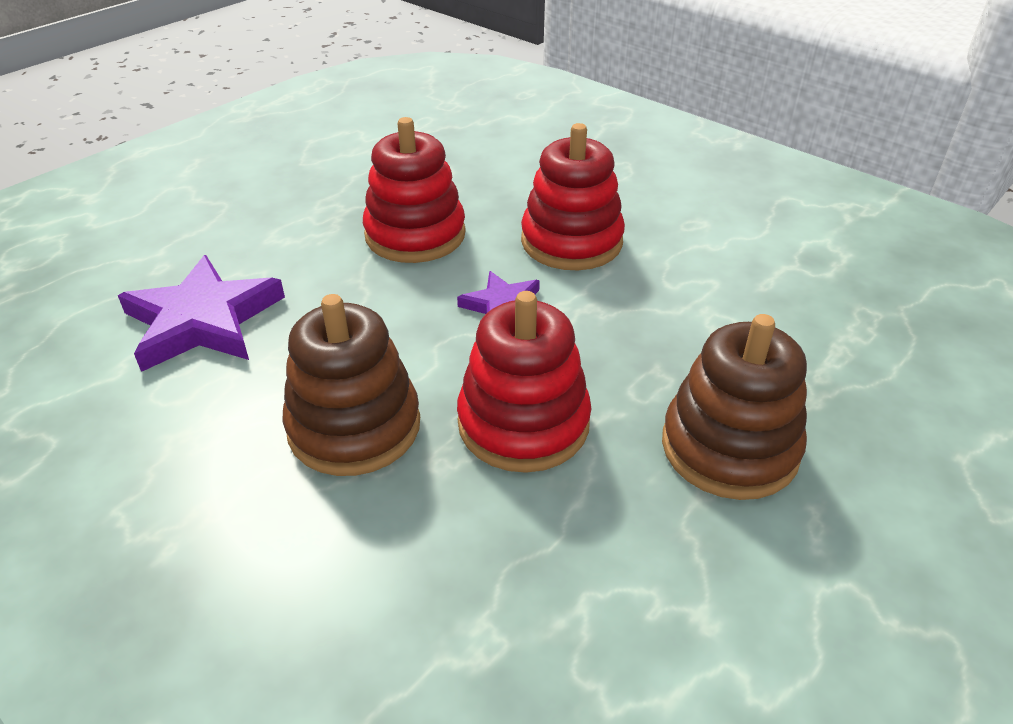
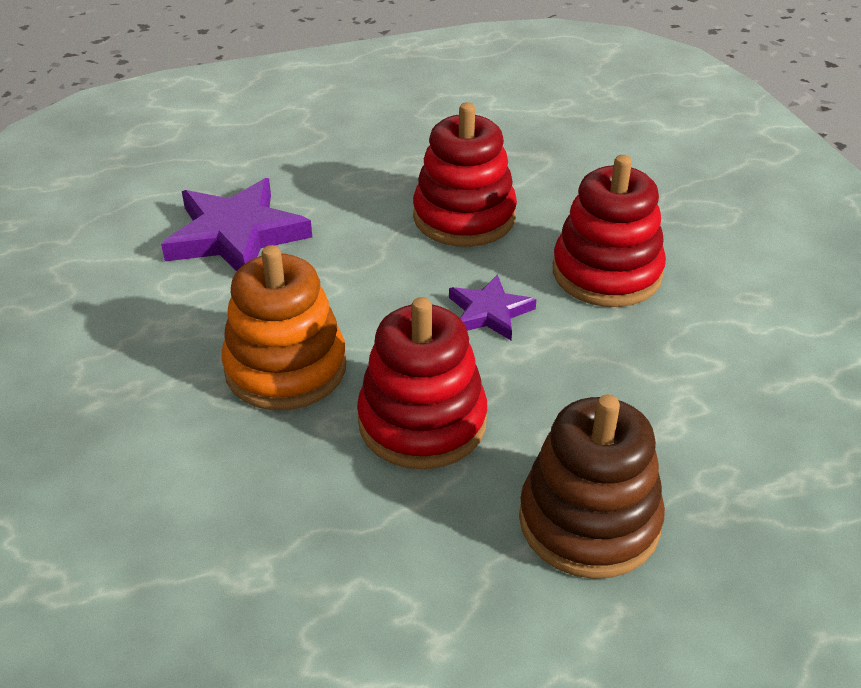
camera: 30 degrees right, 0 degrees up
brown stacking toy [283,294,420,476] -> orange stacking toy [221,245,346,410]

